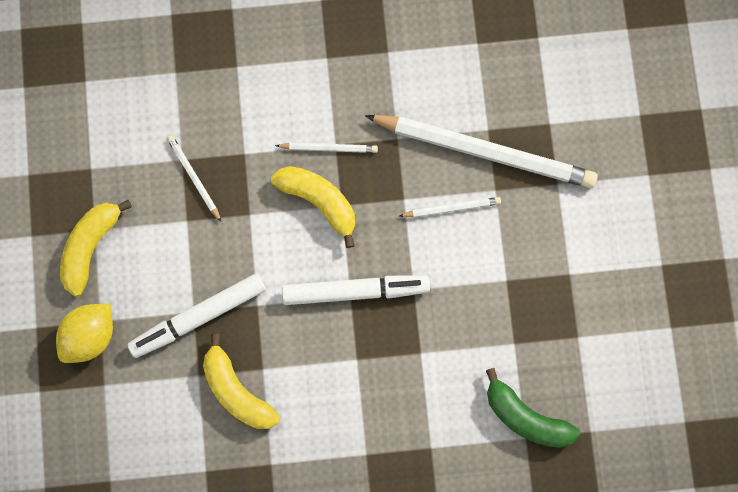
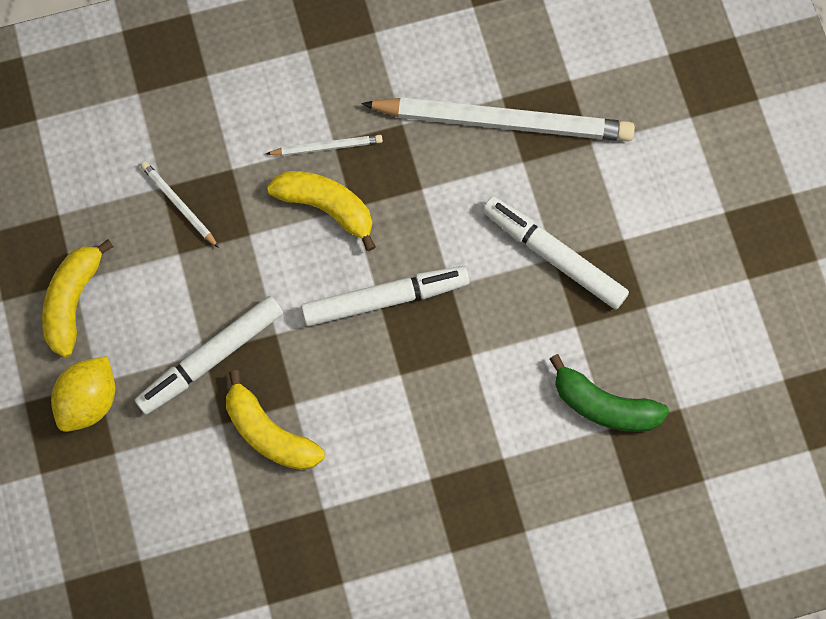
camera: 10 degrees left, 5 degrees down
white pencil [399,197,501,218] -> none
none -> white marker [483,196,629,309]

